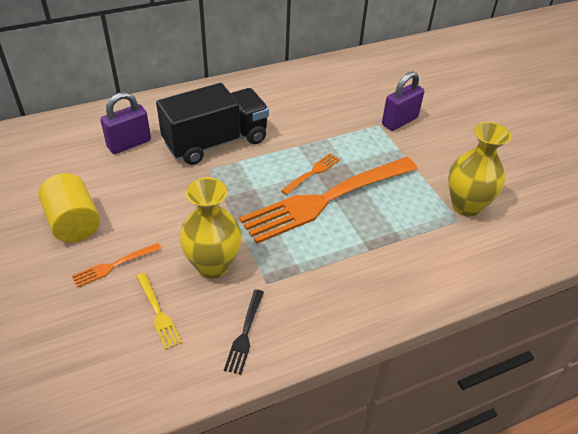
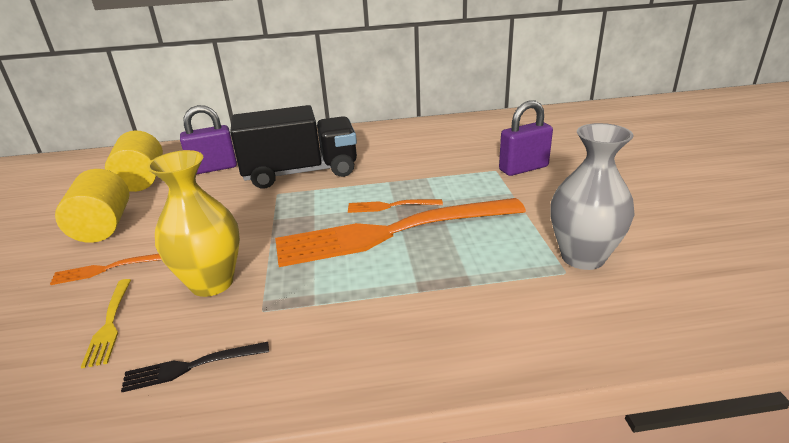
camera: 20 degrees right, 15 degrees down
black fork [224,290,264,375] -> black fork turned 45 degrees clockwise [121,342,269,392]
orange fork [281,153,340,195] -> orange fork turned 150 degrees counterclockwise [348,199,443,213]
yellow vase [448,122,511,217] -> grey vase [550,123,635,270]
none -> yellow cylinder [105,130,163,192]

